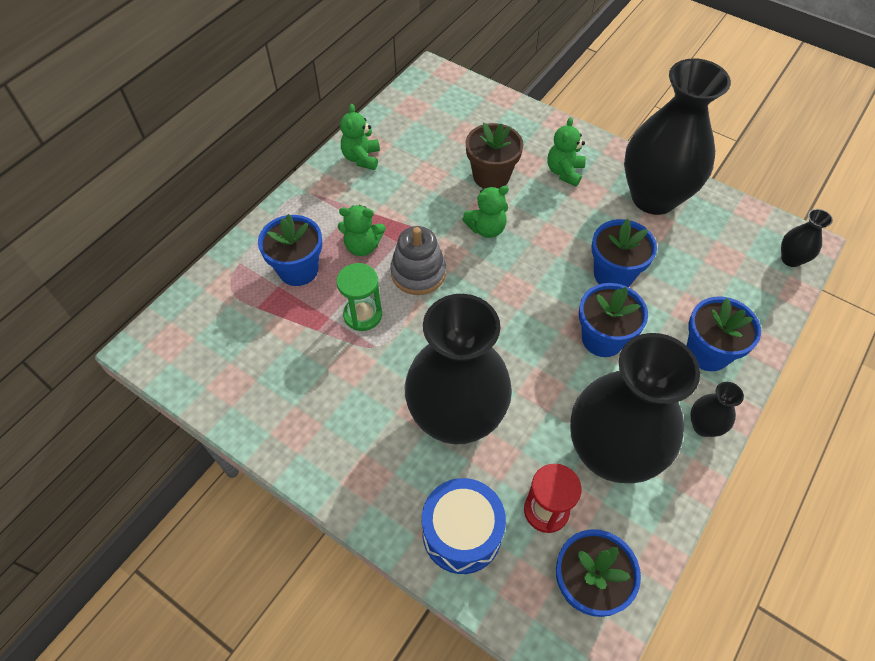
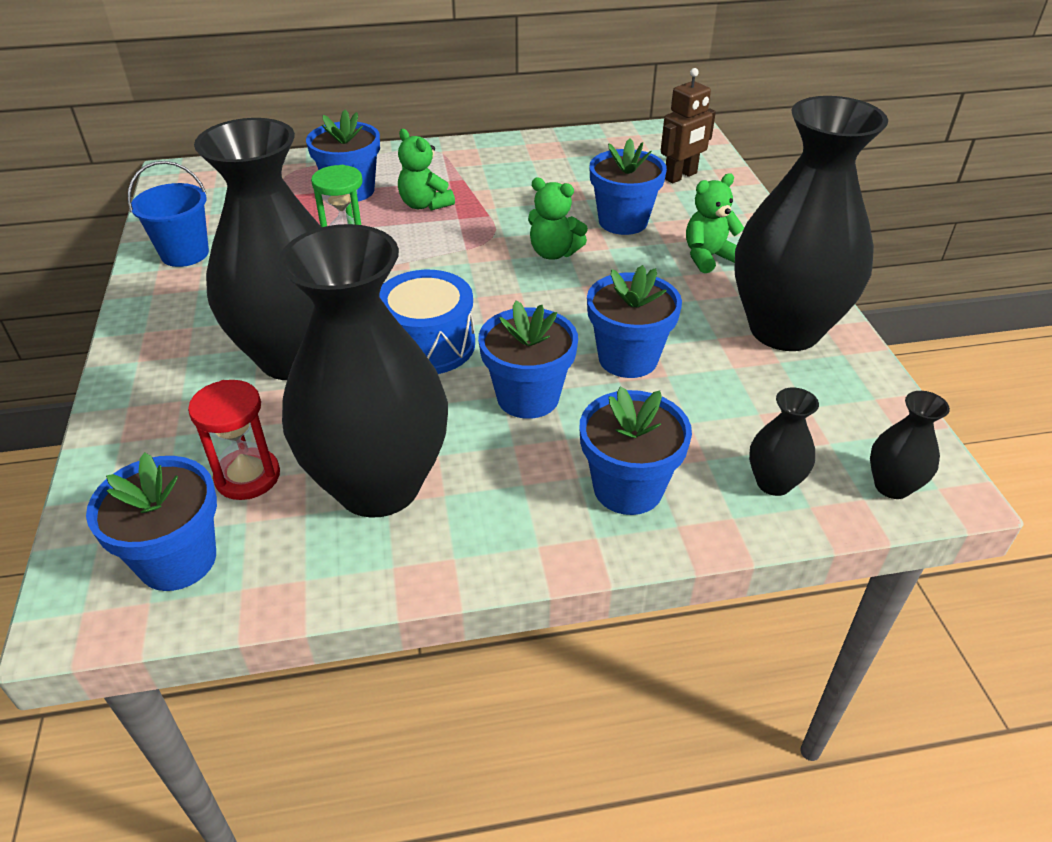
camera: 45 degrees right, 15 degrees down
green teddy bear [340,104,380,170] -> none
grey stacking toy [390,226,446,295] -> none
blue drum [422,478,506,574] -> blue drum moved to [379,270,475,374]
brown flower pot [466,123,523,189] -> blue flower pot [590,139,667,235]
black vase [690,382,744,437] -> black vase moved to [749,388,819,496]
none -> blue bucket [128,161,209,267]
none -> brown robot [661,68,716,183]

